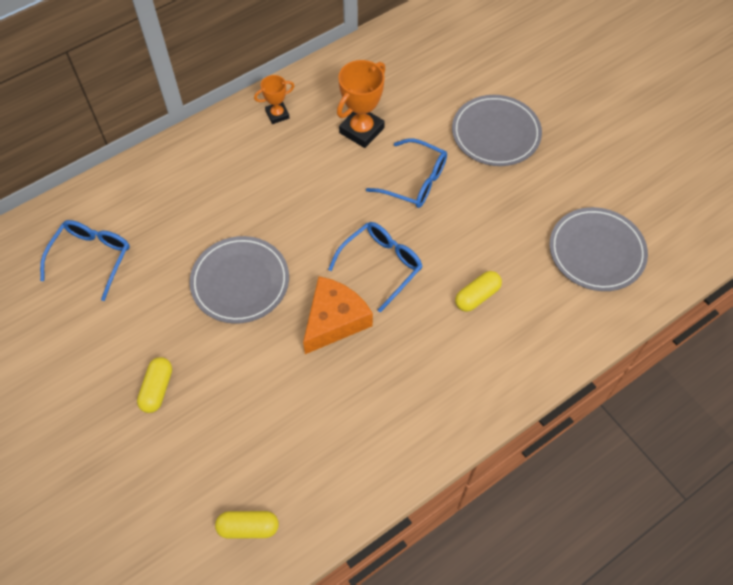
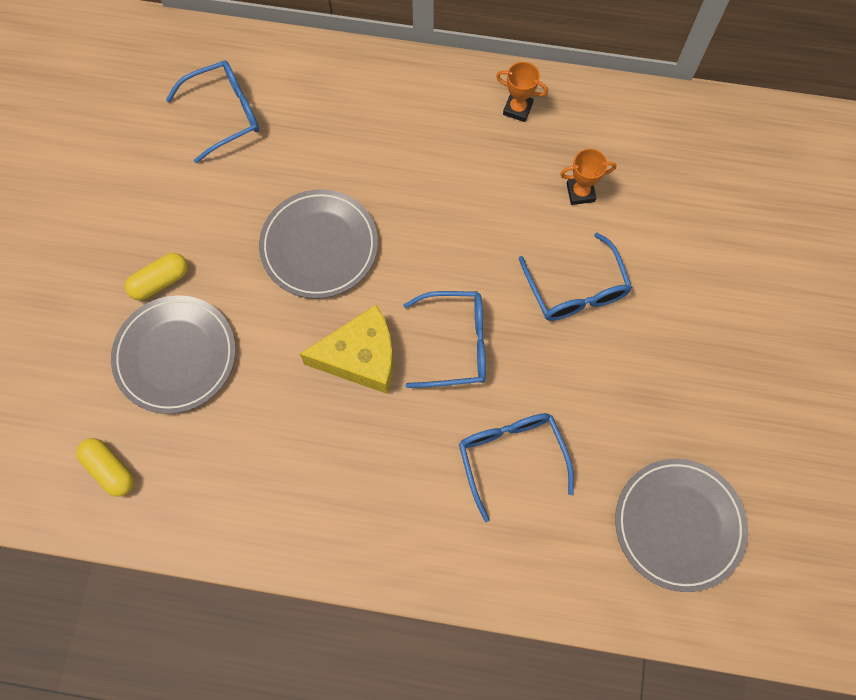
camera: 45 degrees right, 10 degrees up
orange cheese [303,276,373,354] -> yellow cheese [300,305,393,394]
orange trophy [337,60,385,148] -> orange trophy [560,149,616,205], size x0.58
grey plate [452,95,542,166] -> grey plate moved to [111,295,236,414]
yellow capsule [455,271,502,312] -> blue glasses [459,413,574,522]

